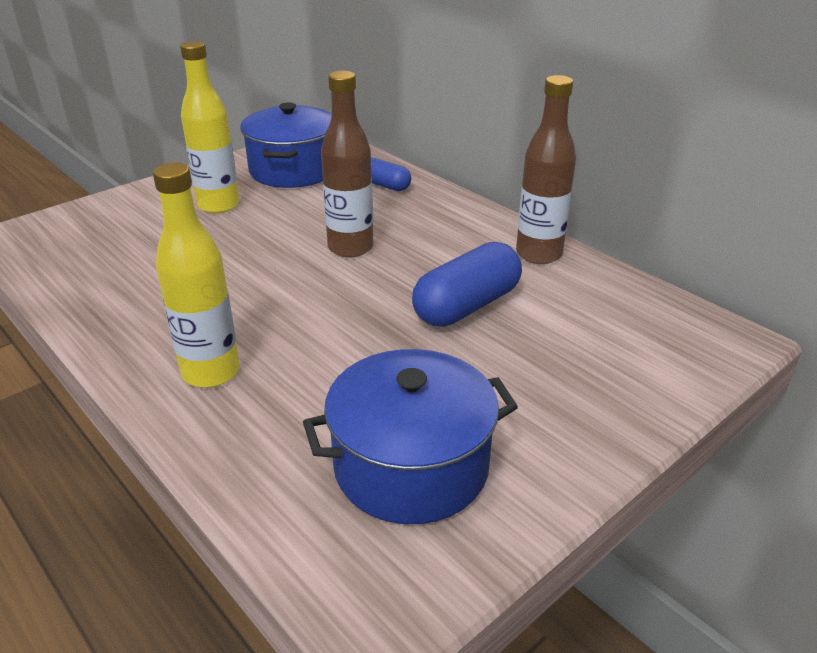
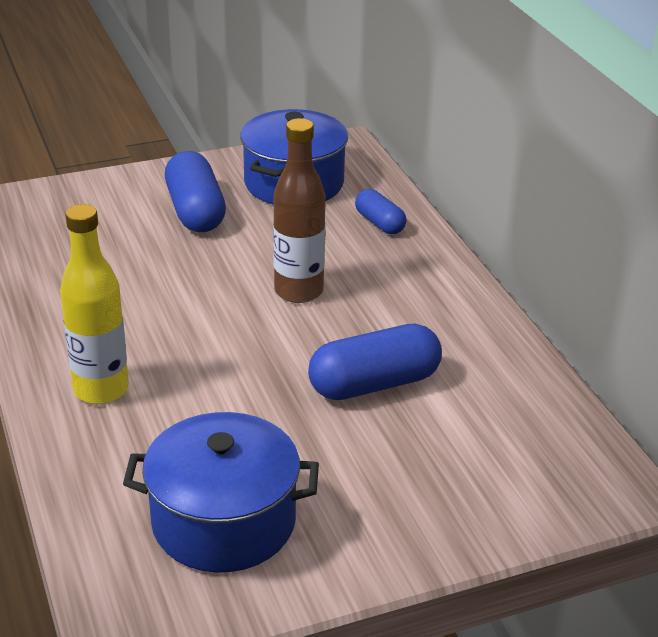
camera: 20 degrees right, 0 degrees up
yellow bottle [180,41,239,213] -> blue capsule [165,151,226,232]
brown bottle [516,75,576,264] -> none

